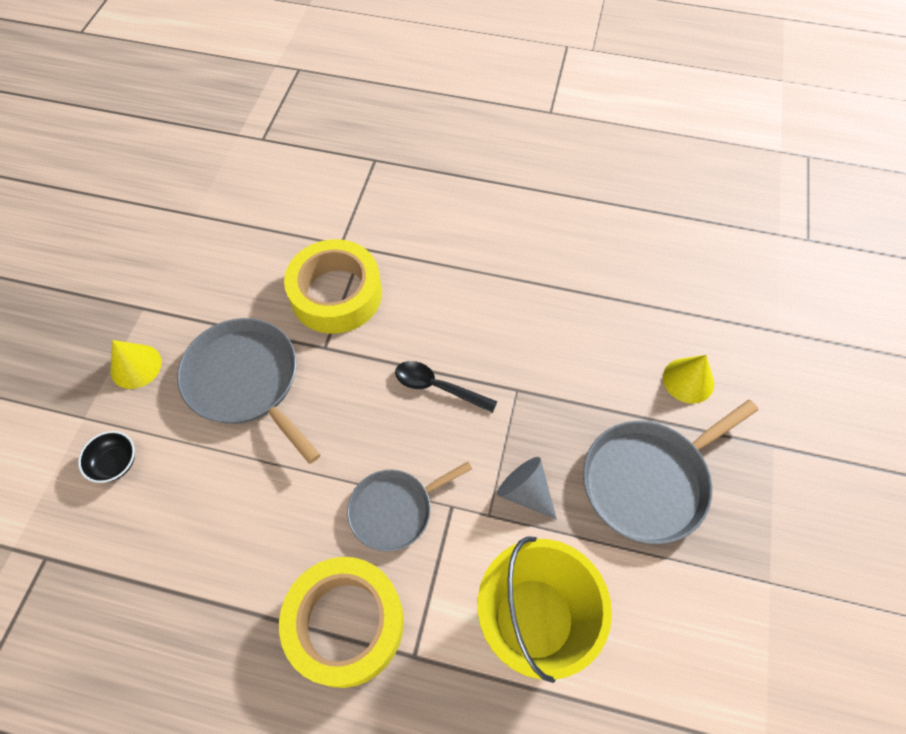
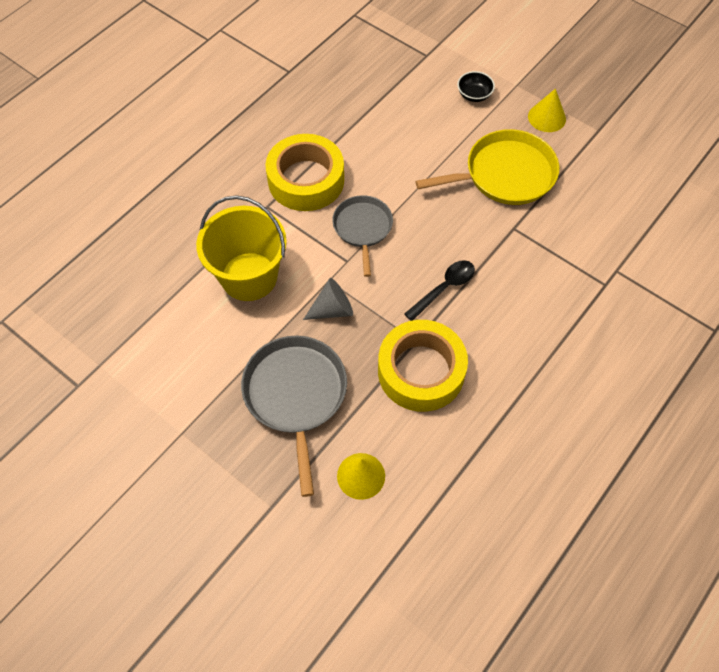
camera: 115 degrees right, 0 degrees up
grey pan [177,318,320,464] -> yellow pan [415,129,559,205]
yellow tape [284,239,382,334] -> yellow tape moved to [378,320,468,412]

